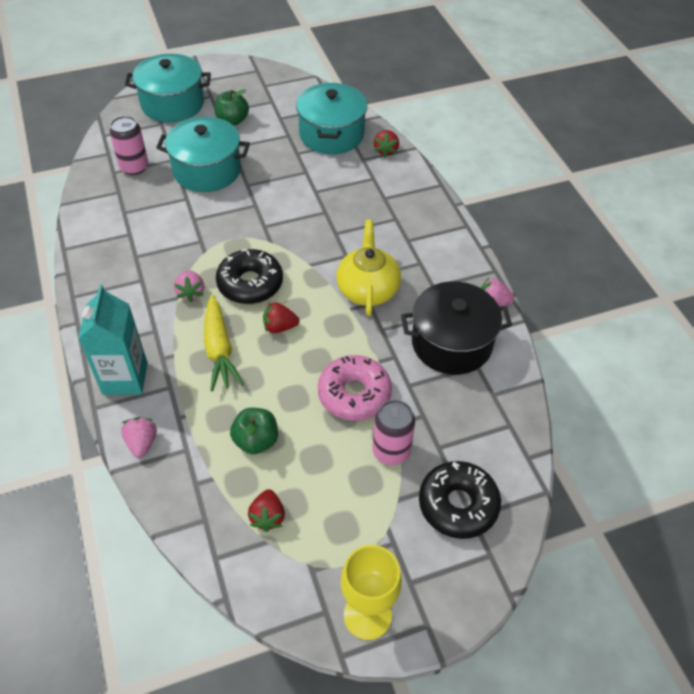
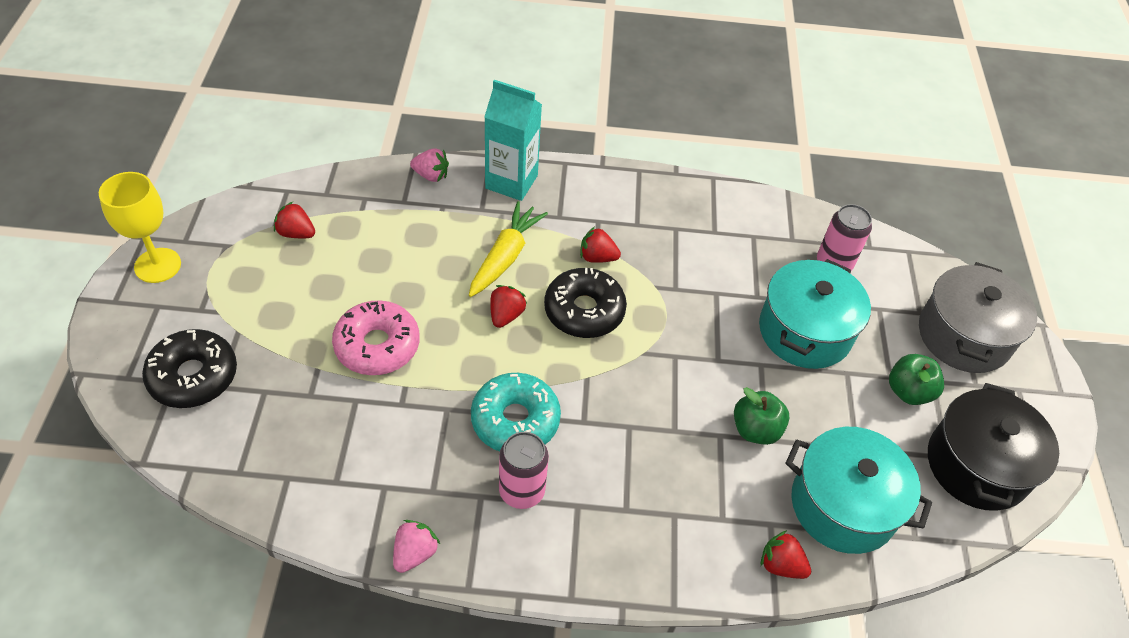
camera: 110 degrees right, 0 degrees up
turquoise pot [125,54,211,123] -> grey pot [919,262,1037,373]
pink strawberry [174,270,204,302] -> red strawberry [580,227,621,263]
yellow carrot [204,295,244,392] -> yellow carrot turned 105 degrees clockwise [469,201,548,297]
green apple [230,408,278,454] -> green apple moved to [734,387,789,445]
yellow teapot [336,220,401,316] -> turquoise donut [471,373,561,451]
pink can [372,400,415,465] -> pink can moved to [499,432,549,509]
black pot [401,281,512,375] -> black pot moved to [928,383,1059,511]

